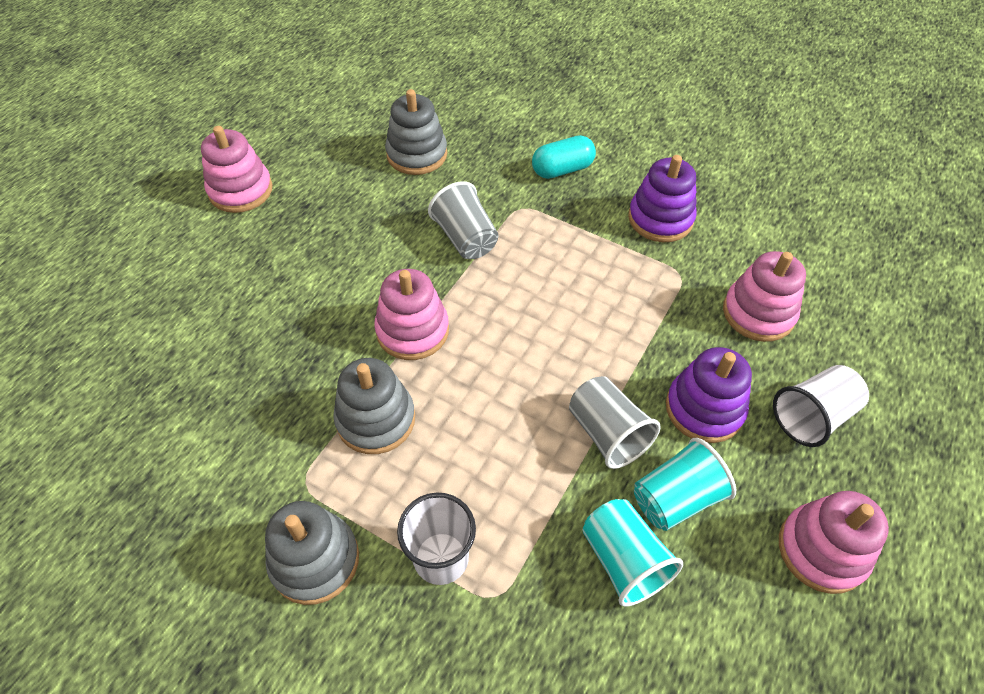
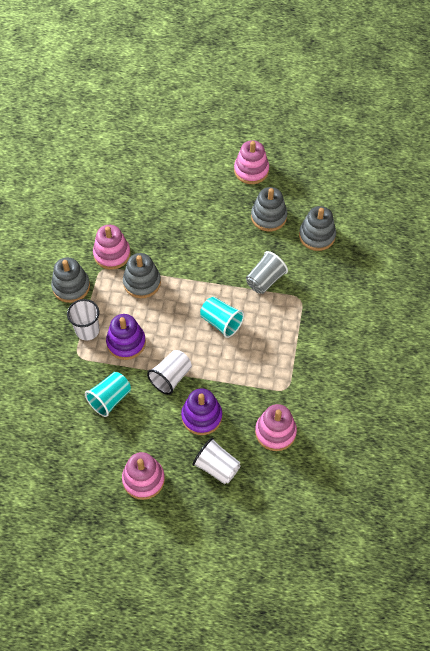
camera: 70 degrees right, 5 degrees up
pink stacking toy [374,269,449,360] -> pink stacking toy moved to [93,225,131,270]
turquoise capsule [532,135,596,179] -> none
grey cup [569,376,661,469] -> white cup [147,350,192,395]
purple stacking toy [628,155,697,242] -> purple stacking toy moved to [106,314,146,360]
turquoise cup [634,438,737,531] -> turquoise cup moved to [200,297,244,338]
none -> grey stacking toy [251,187,287,231]

